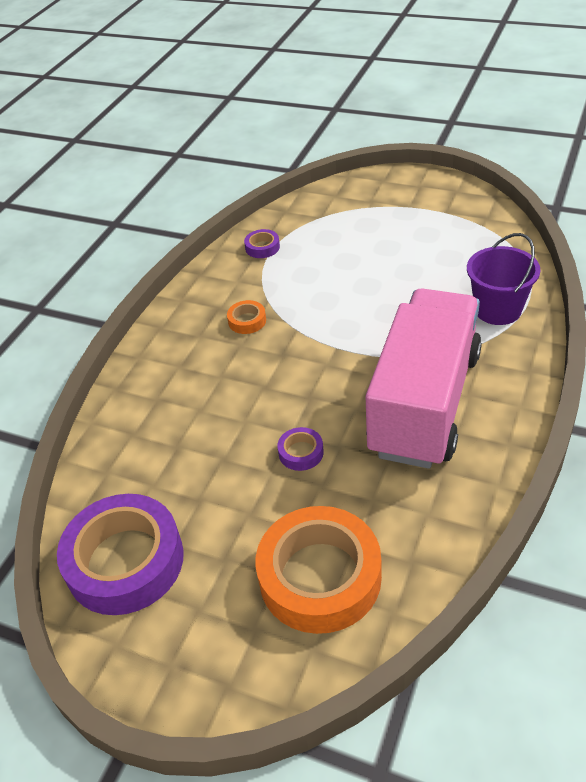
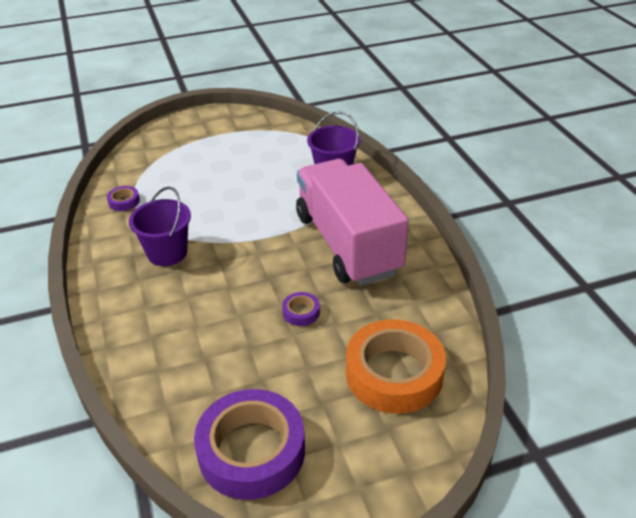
camera: 45 degrees left, 5 degrees down
orange tape [227,300,266,334] -> purple bucket [129,186,191,266]

